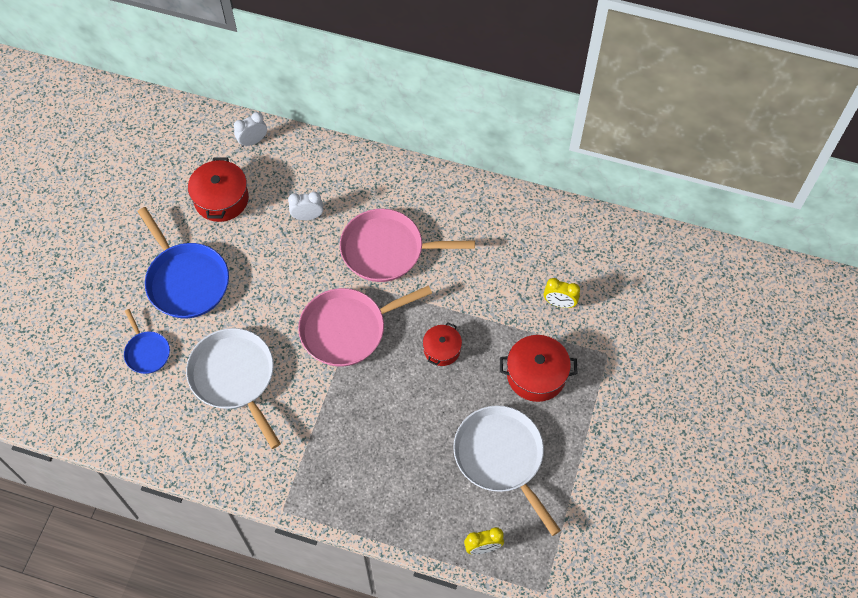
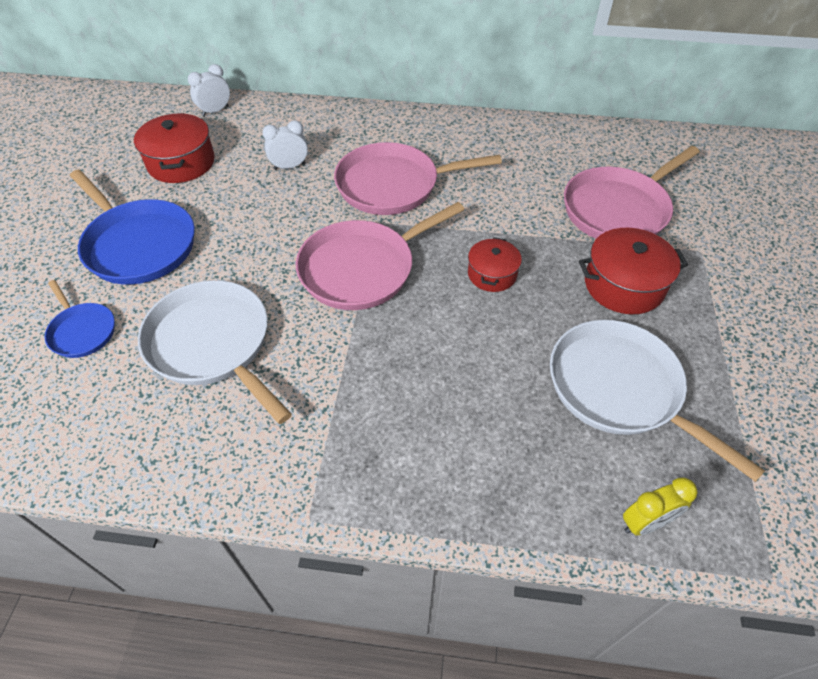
camera: 10 degrees left, 10 degrees down
yellow clock [544,278,580,308] -> pink pan [564,146,700,239]

